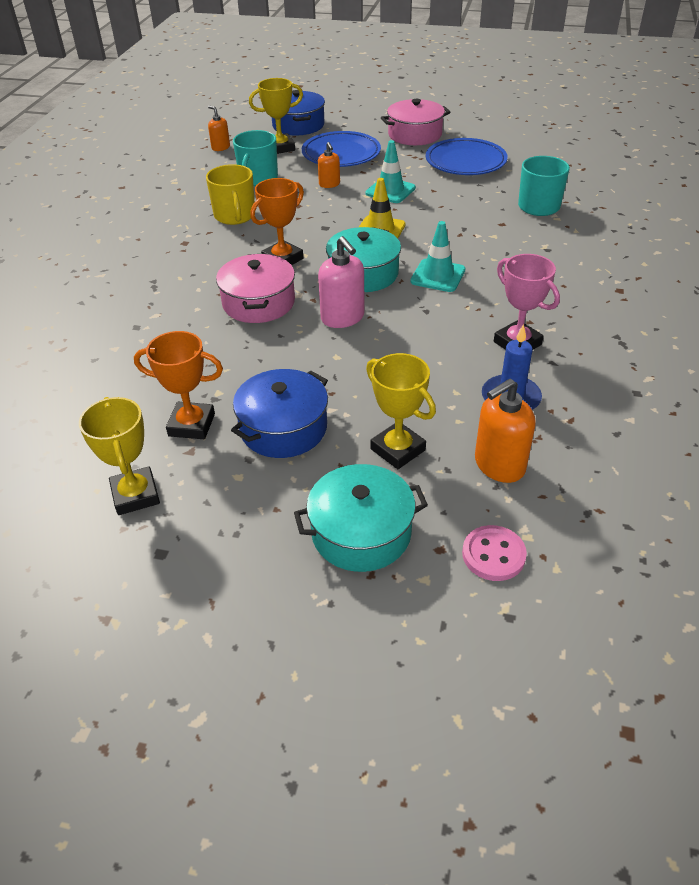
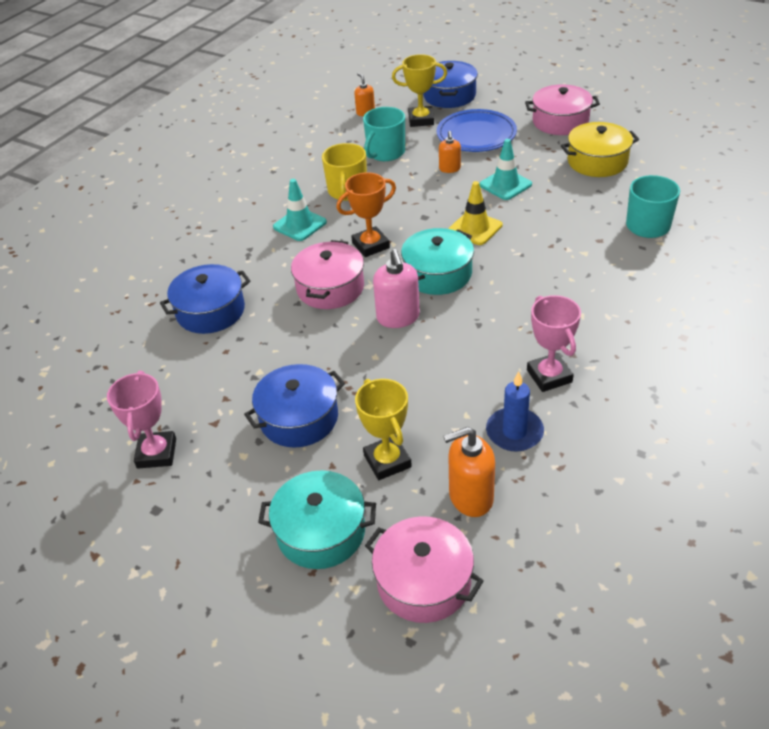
camera: 20 degrees right, 0 degrees up
yellow trophy [79,397,160,515] -> pink trophy [107,371,176,469]
orange trophy [134,331,223,439] -> none
turquoise traffic cone [410,221,466,292] -> turquoise traffic cone moved to [273,179,327,241]
blue plate [426,138,508,175] -> yellow pot [561,122,639,177]
pink button [462,525,527,581] -> pink pot [365,516,484,623]
none -> blue pot [160,264,251,334]

